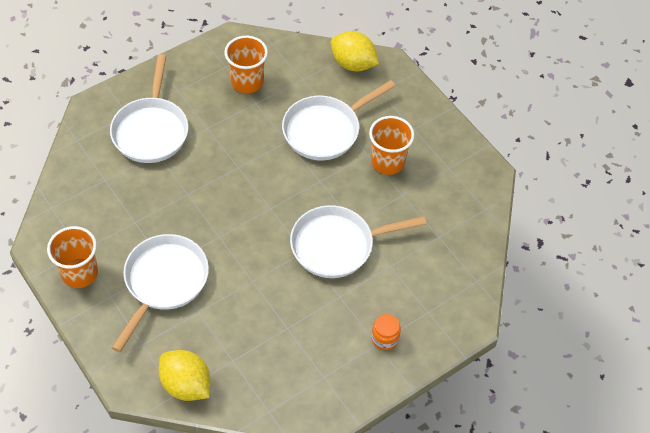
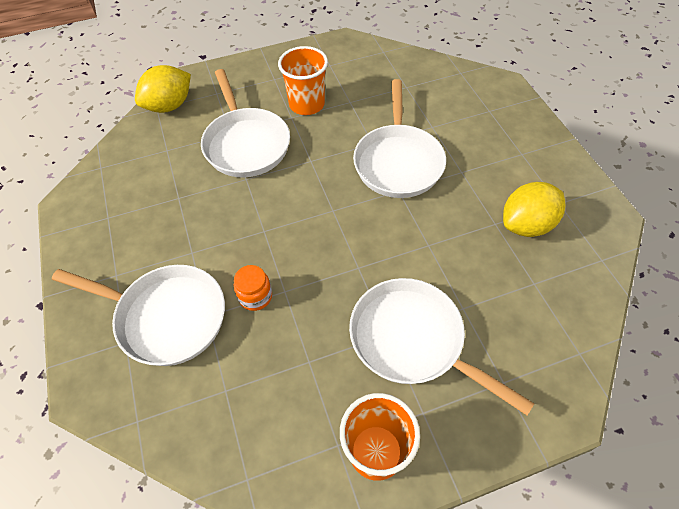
camera: 70 degrees left, 0 degrees up
yellow lemon [159,350,210,401] -> yellow lemon moved to [503,182,566,237]
orange cup [224,36,268,93] -> none
orange jar [371,314,401,350] -> orange jar moved to [234,265,272,311]

